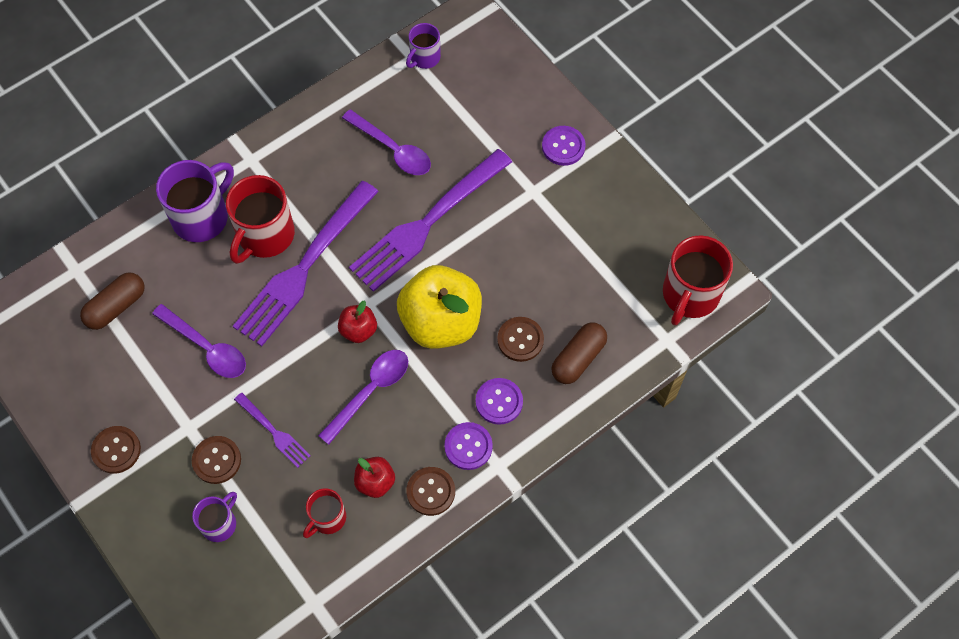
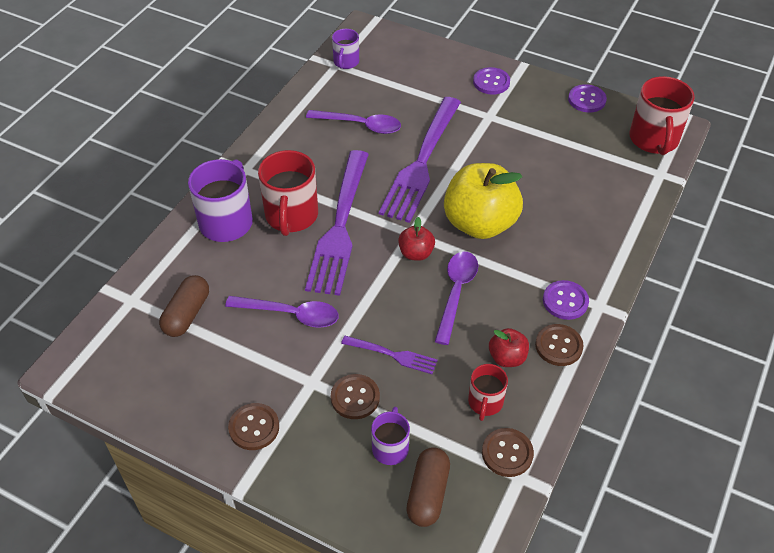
camera: 25 degrees left, 15 degrees down
purple button [476,378,523,425] -> purple button moved to [568,84,607,113]
brown button [497,317,544,362] -> brown button moved to [482,428,534,477]
brown capsule [551,322,607,384] -> brown capsule moved to [406,447,450,527]

